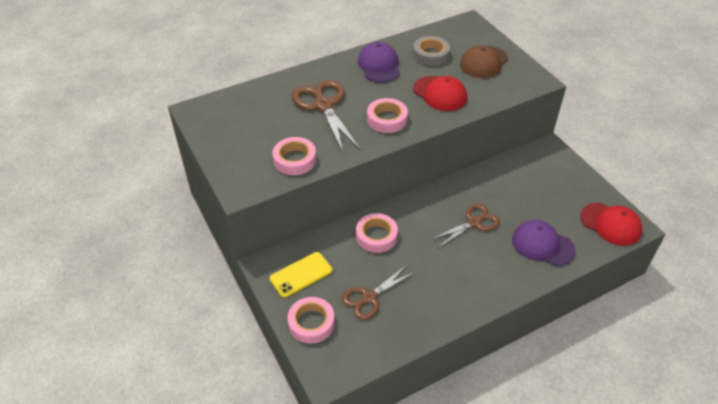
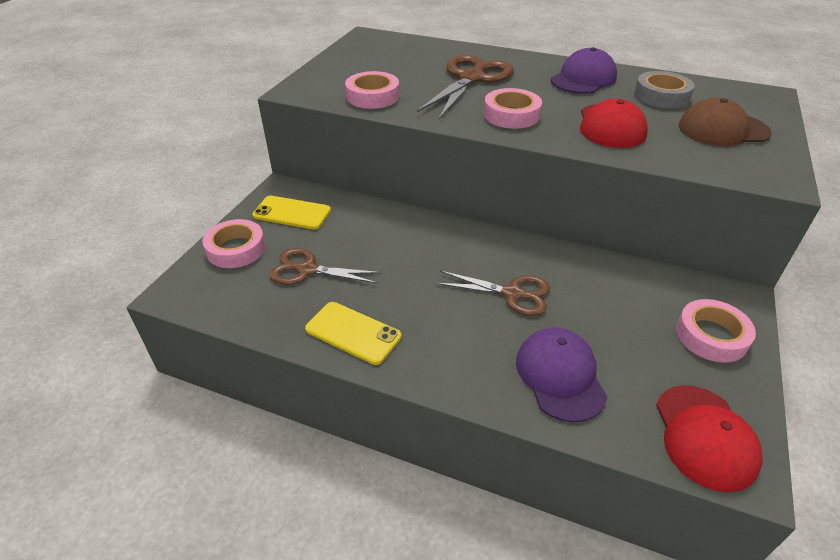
camera: 50 degrees right, 5 degrees down
pink tape [356,213,398,253] -> pink tape moved to [676,299,756,363]
none -> yellow phone [305,302,401,365]

